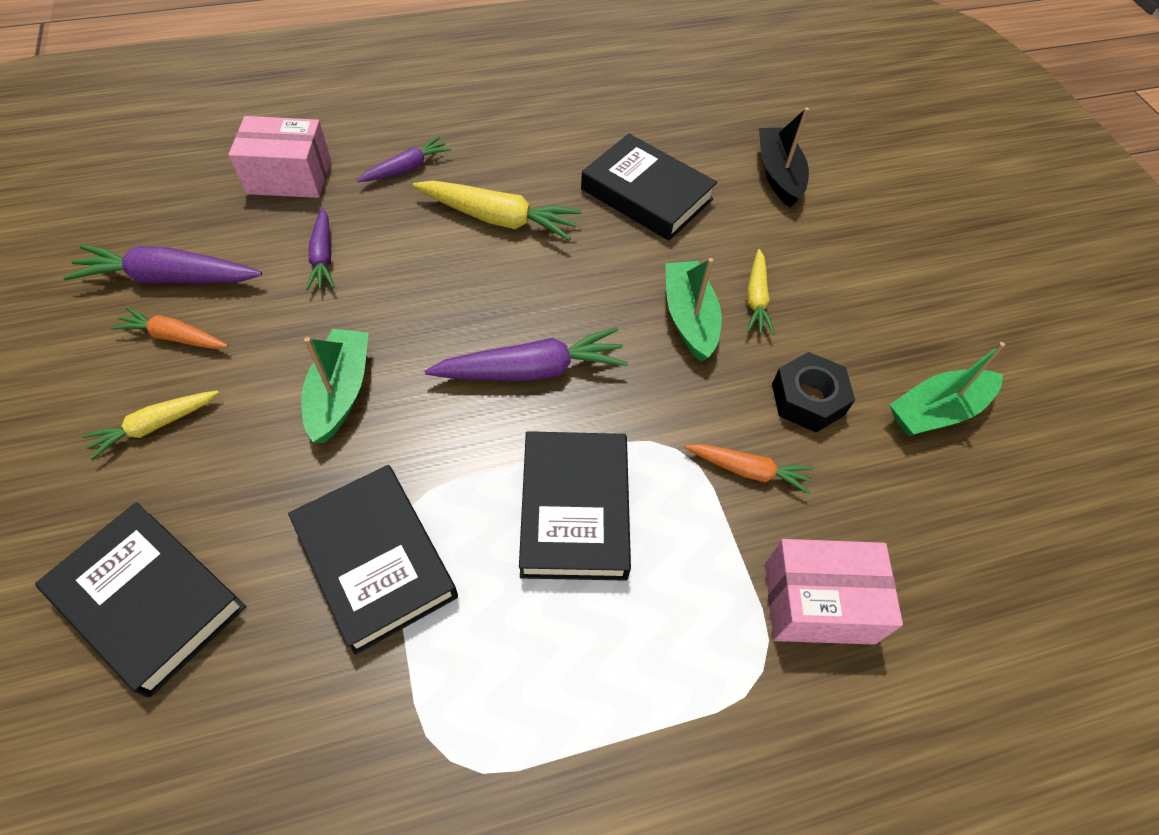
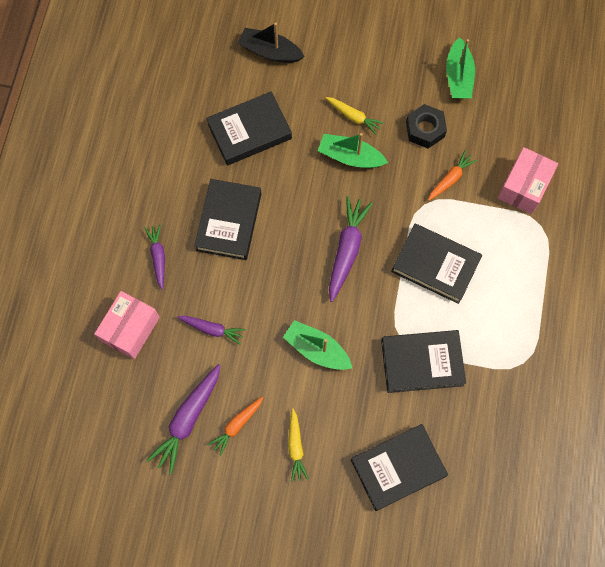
camera: 60 degrees left, 15 degrees up
yellow carrot [413,181,582,240] -> black book [194,179,262,260]

